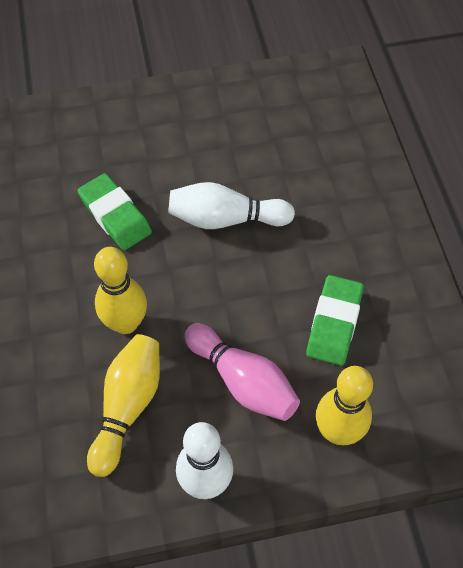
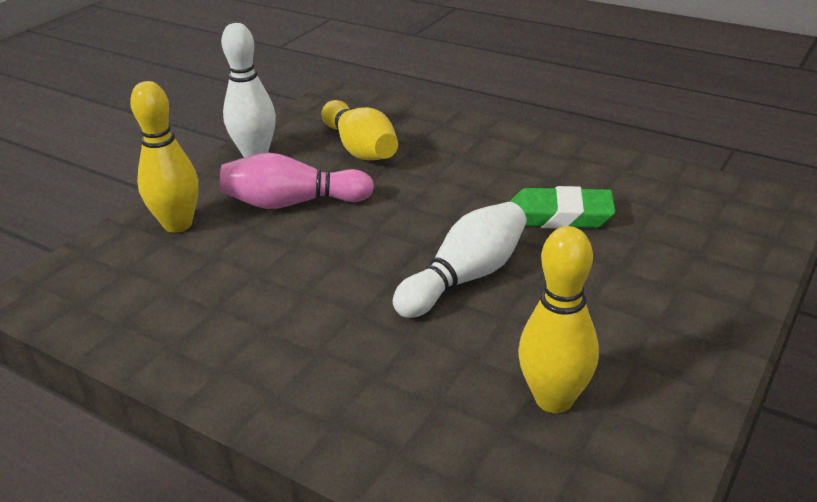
camera: 135 degrees right, 25 degrees down
yellow bowling pin [94,247,147,334] -> yellow bowling pin moved to [518,226,599,413]
green eraser [306,275,364,366] -> none

